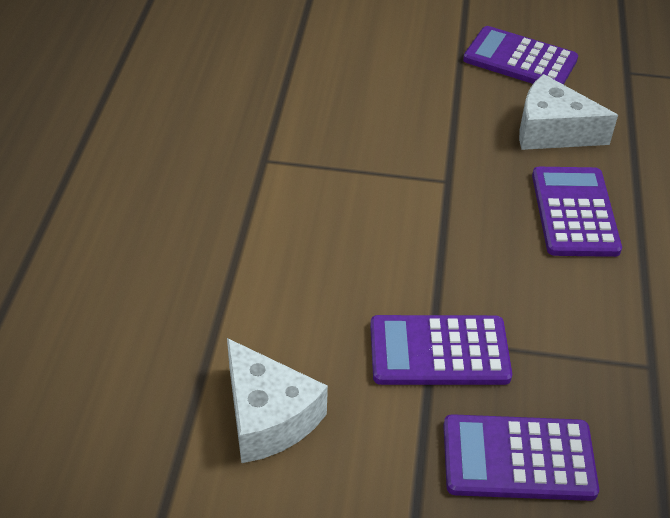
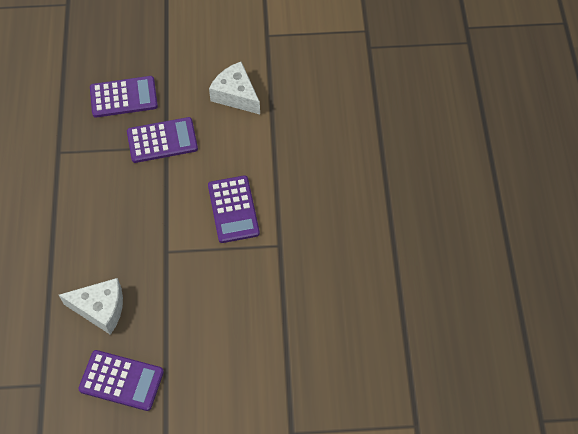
camera: 170 degrees right, 15 degrees up
purple calculator [532,167,622,257] -> purple calculator moved to [208,175,260,243]

